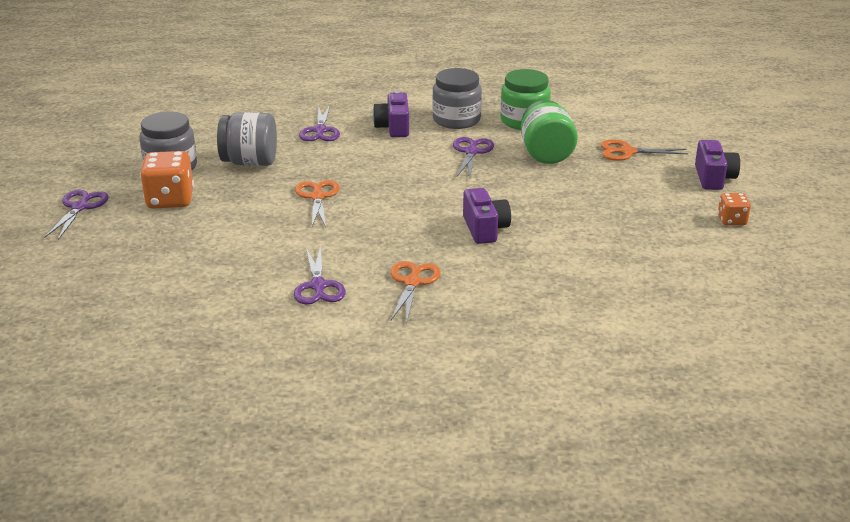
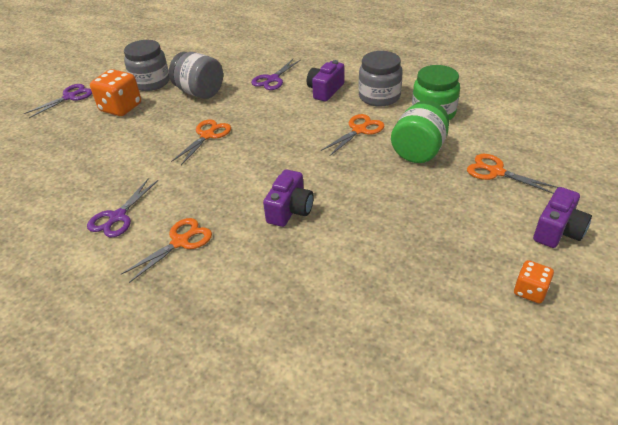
camera: 35 degrees right, 10 degrees up
purple scissors [453,137,494,179] -> orange scissors [321,114,384,156]

